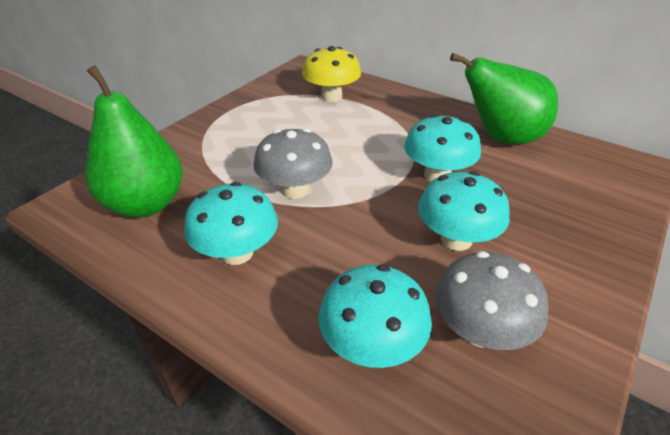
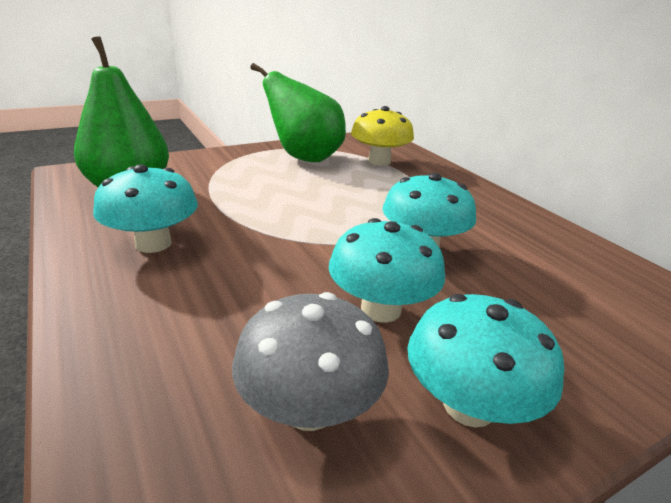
camera: 25 degrees right, 10 degrees down
grey mushroom [253,128,333,199] -> none
turquoise mushroom [318,265,432,368] -> turquoise mushroom moved to [407,294,564,428]
green pear [450,53,558,145] -> green pear moved to [250,63,346,162]

